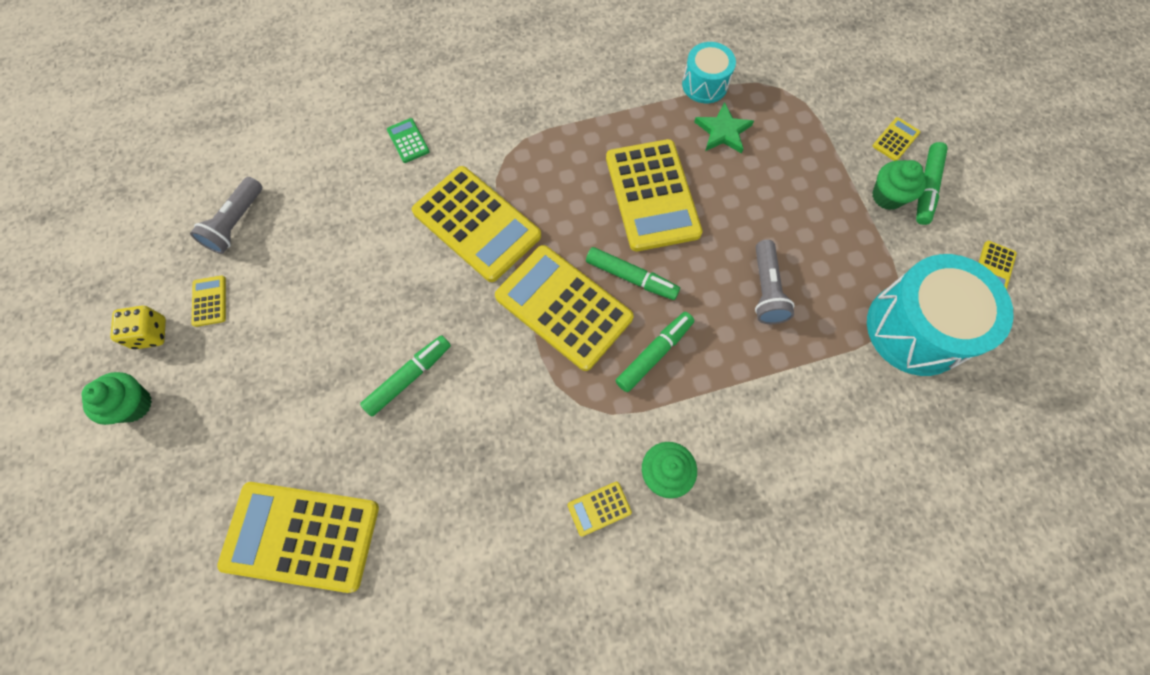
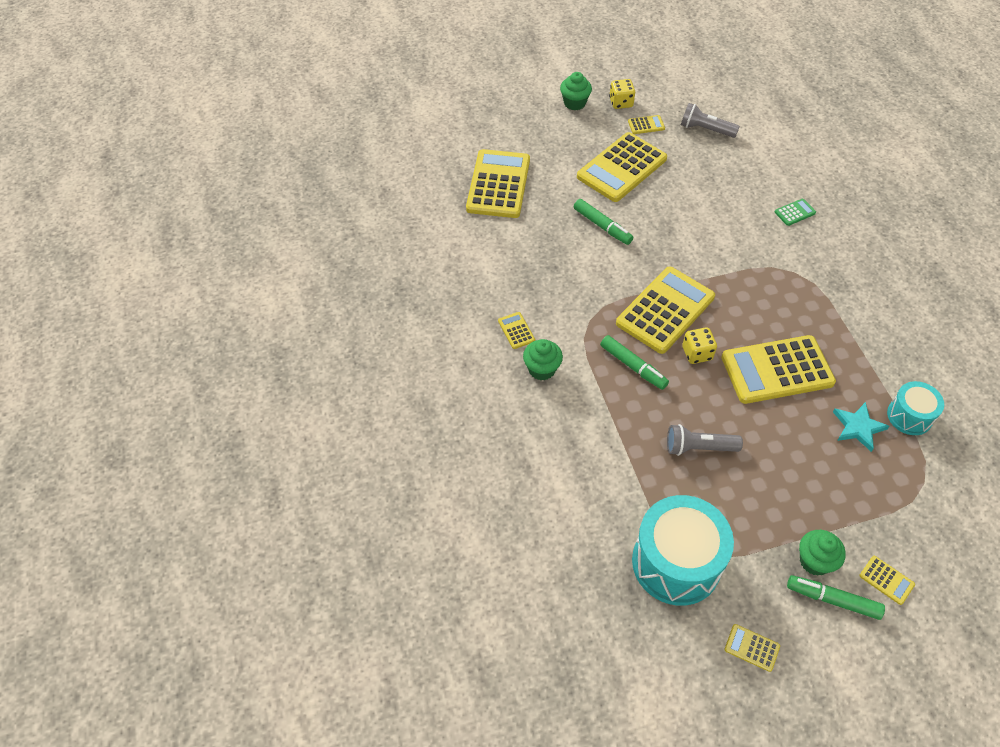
camera: 90 degrees right, 15 degrees down
yellow calculator [412,166,541,282] -> yellow calculator moved to [577,132,667,202]
green marker [586,247,680,300] -> yellow dice [682,327,717,364]
green star [694,102,754,154] -> turquoise star [833,402,889,452]

